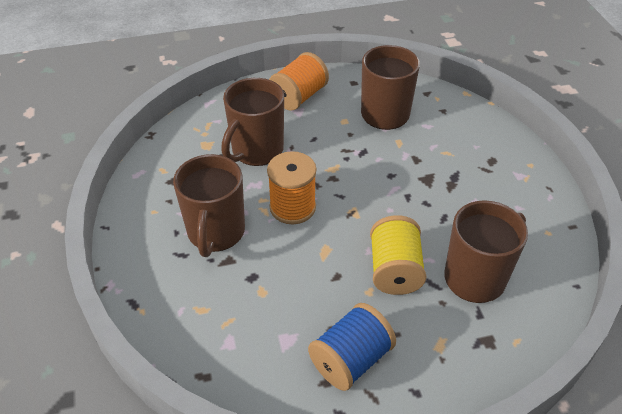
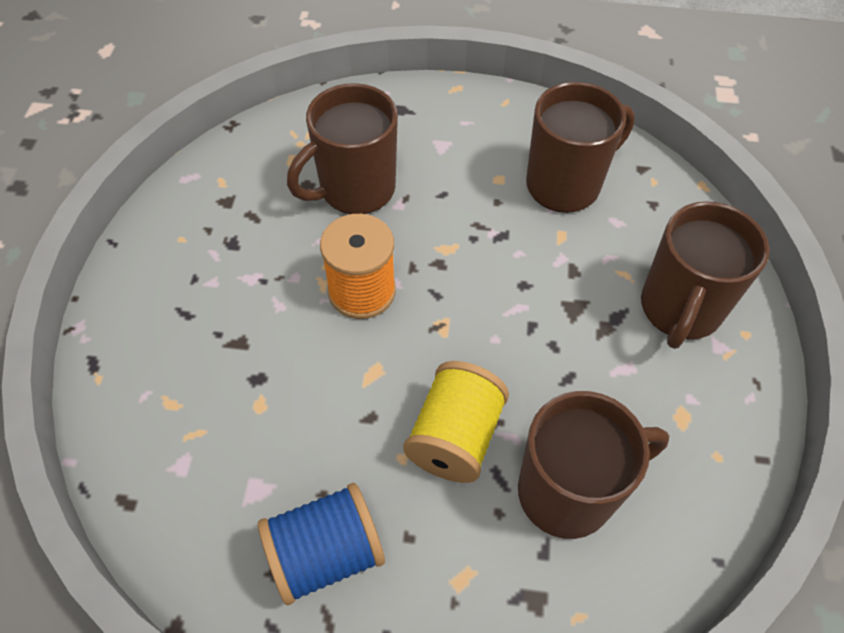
camera: 20 degrees right, 10 degrees up
brown mug [173,154,245,257] -> brown mug moved to [641,201,770,349]
orange spool [269,52,329,110] -> none

